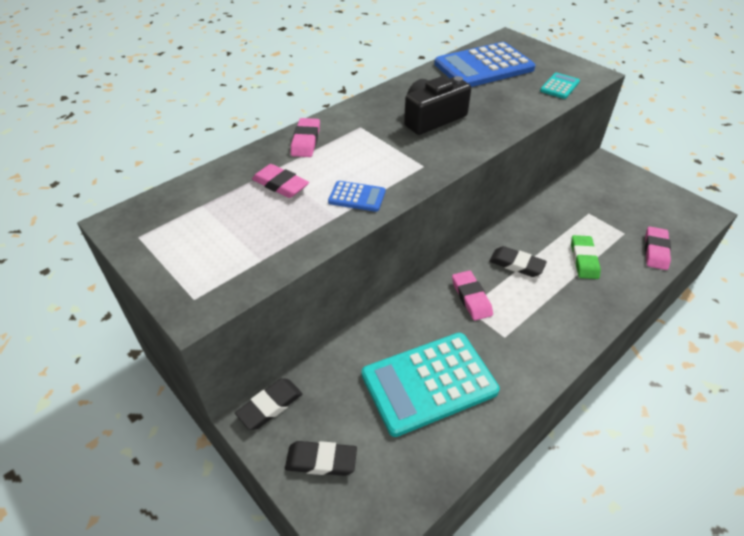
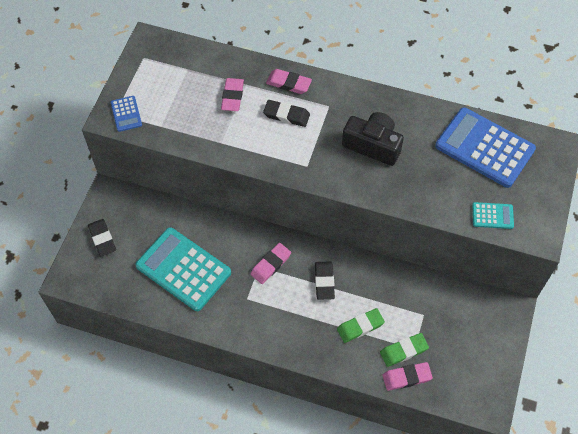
camera: 60 degrees right, 15 degrees up
black eraser [235,378,302,430] -> black eraser moved to [263,100,310,127]
pink eraser [291,118,320,157] -> pink eraser turned 45 degrees clockwise [266,69,312,94]
blue calculator [328,181,386,212] -> blue calculator moved to [110,96,142,132]
none -> green eraser [380,333,429,367]

